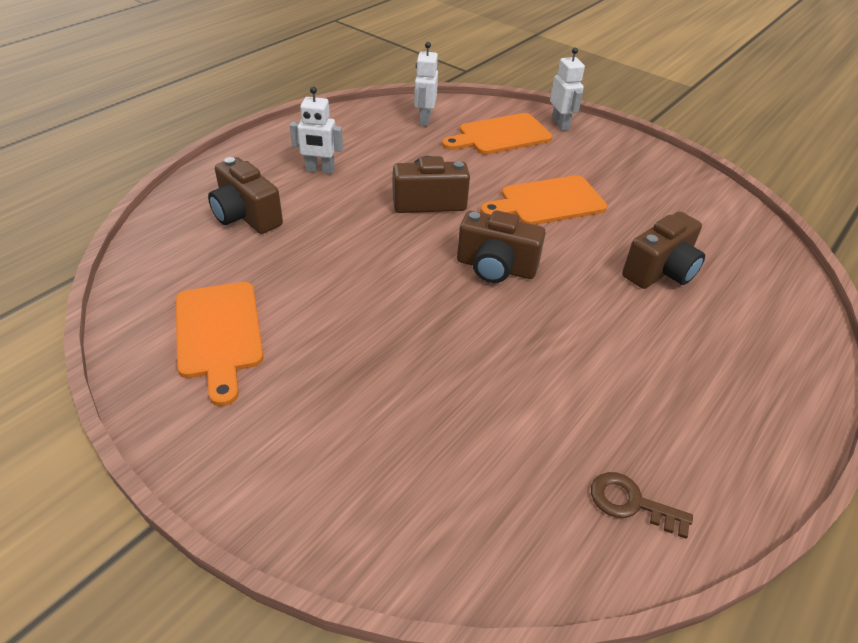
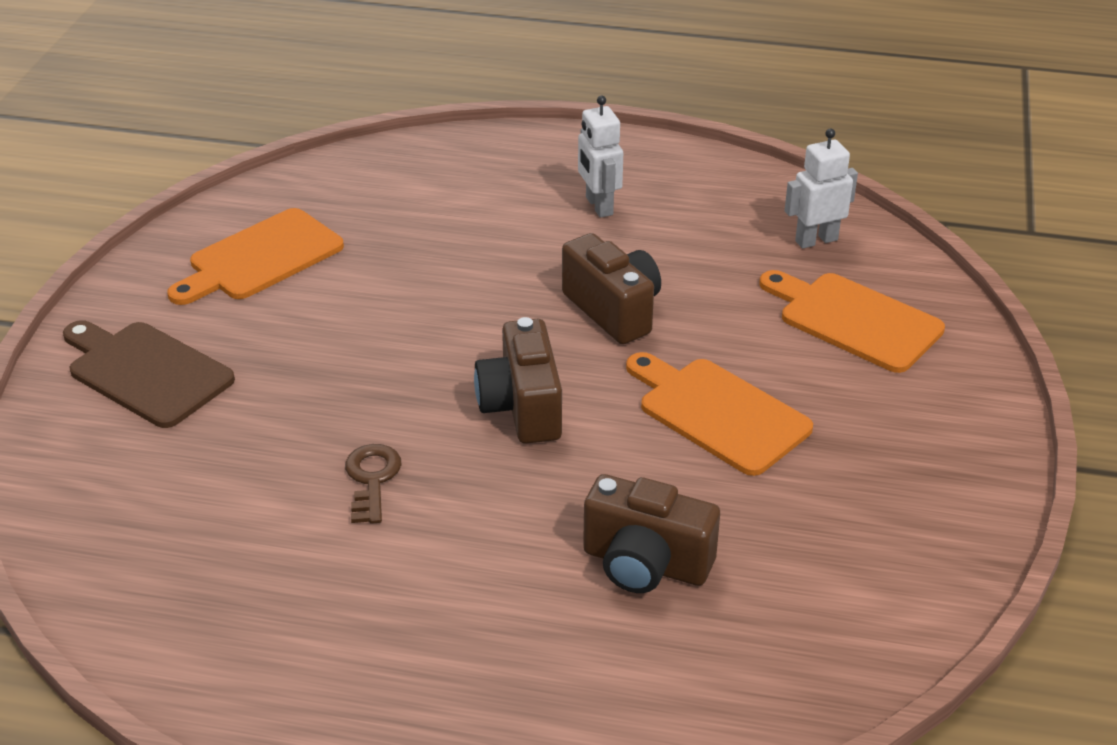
camera: 65 degrees right, 5 degrees down
brown camera [208,157,283,234] -> none
white robot [550,48,585,131] -> none
brown key [591,472,693,539] -> brown key moved to [345,444,401,524]
none -> brown cutting board [63,320,235,428]

